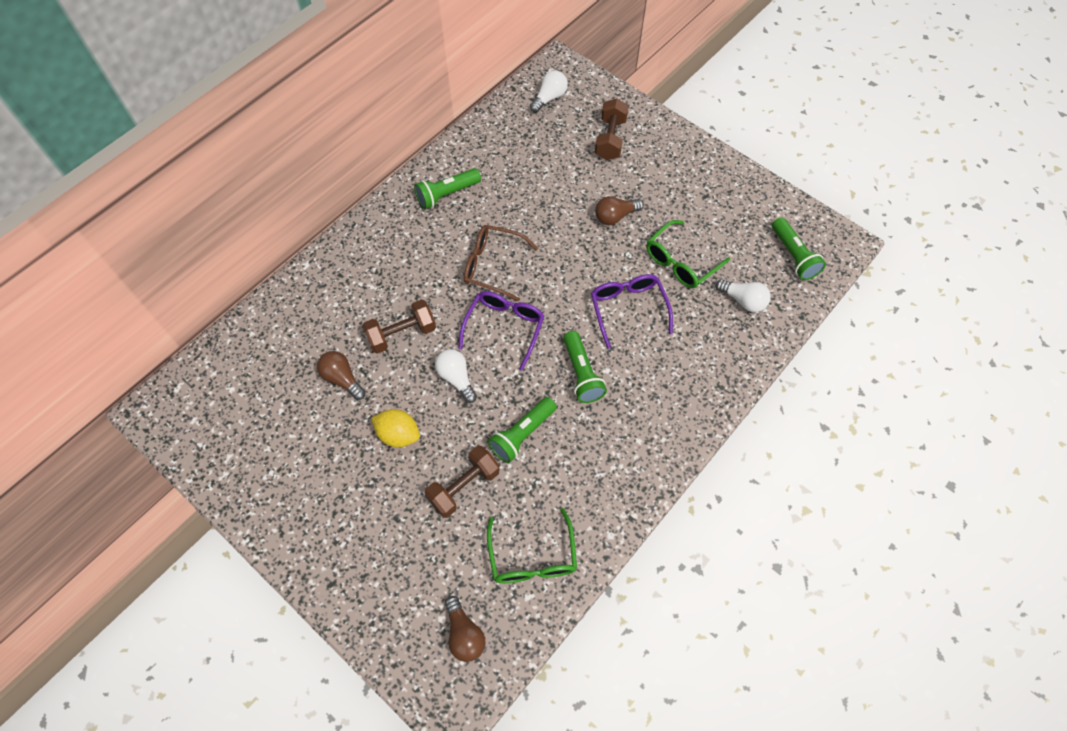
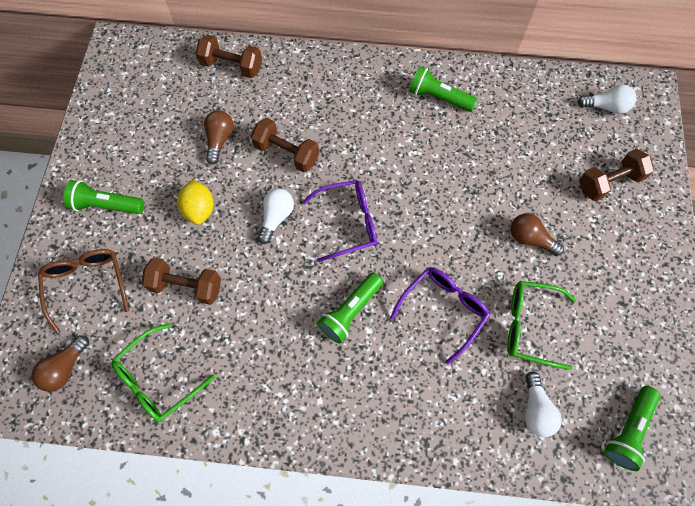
camera: 55 degrees right, 5 degrees up
brown glasses [464,225,538,301] -> brown glasses moved to [38,249,129,333]
green flashlight [488,397,557,463] -> green flashlight moved to [64,180,144,214]
none -> brown dumbbell [196,35,262,78]

